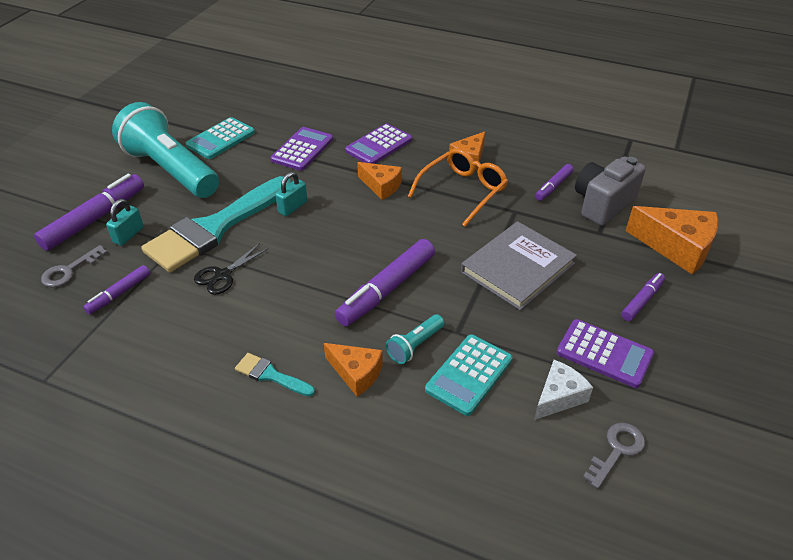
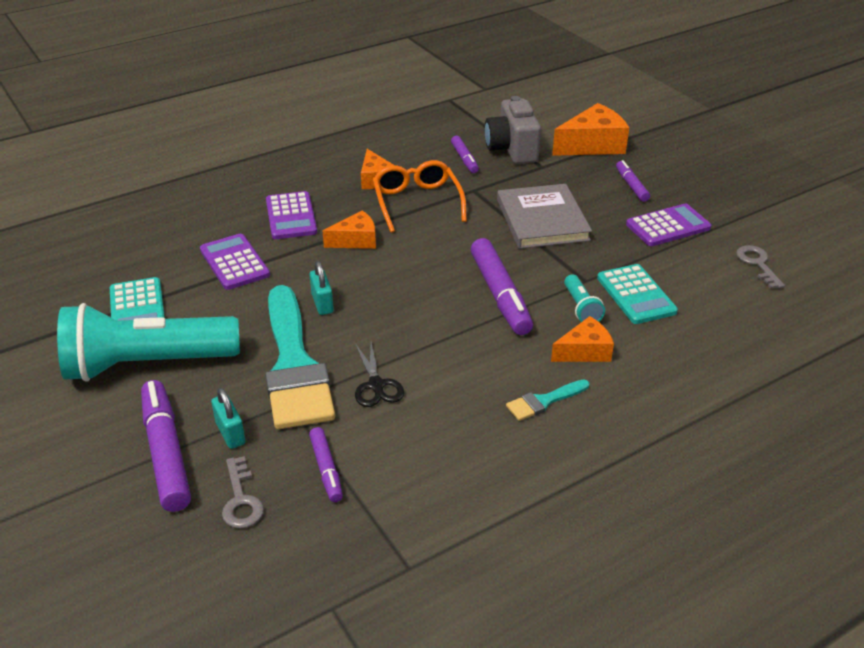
camera: 55 degrees left, 5 degrees down
white cheese [534,360,593,420] -> none

